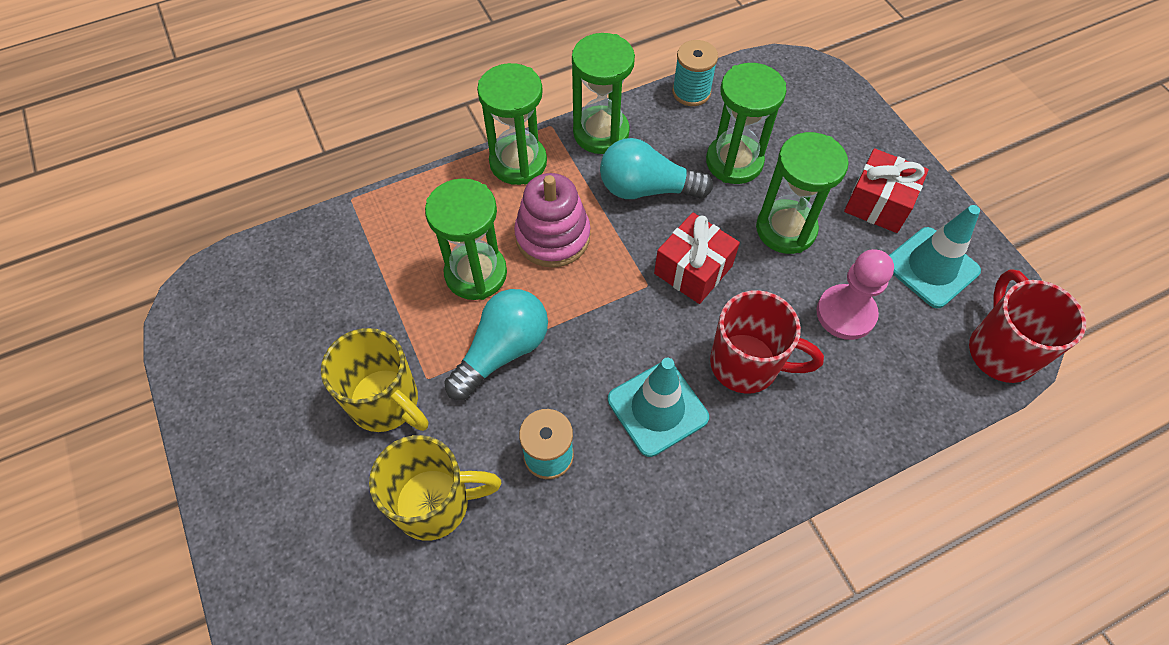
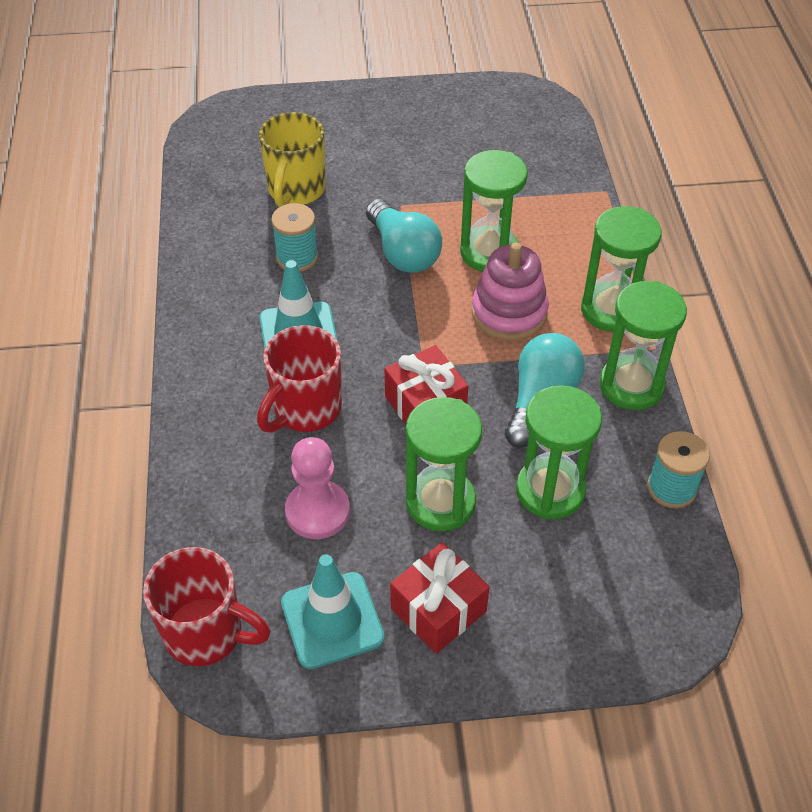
camera: 110 degrees right, 10 degrees down
yellow mug [321,328,428,432] -> none

